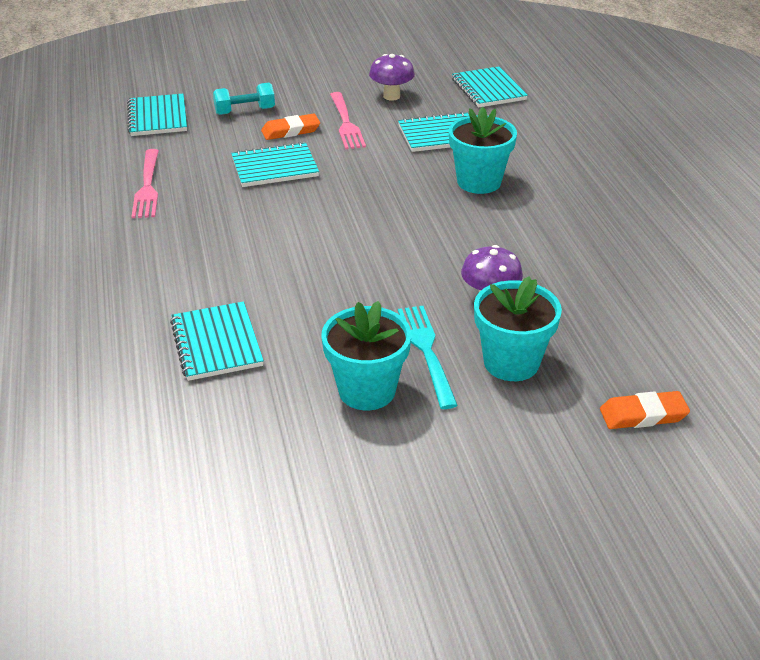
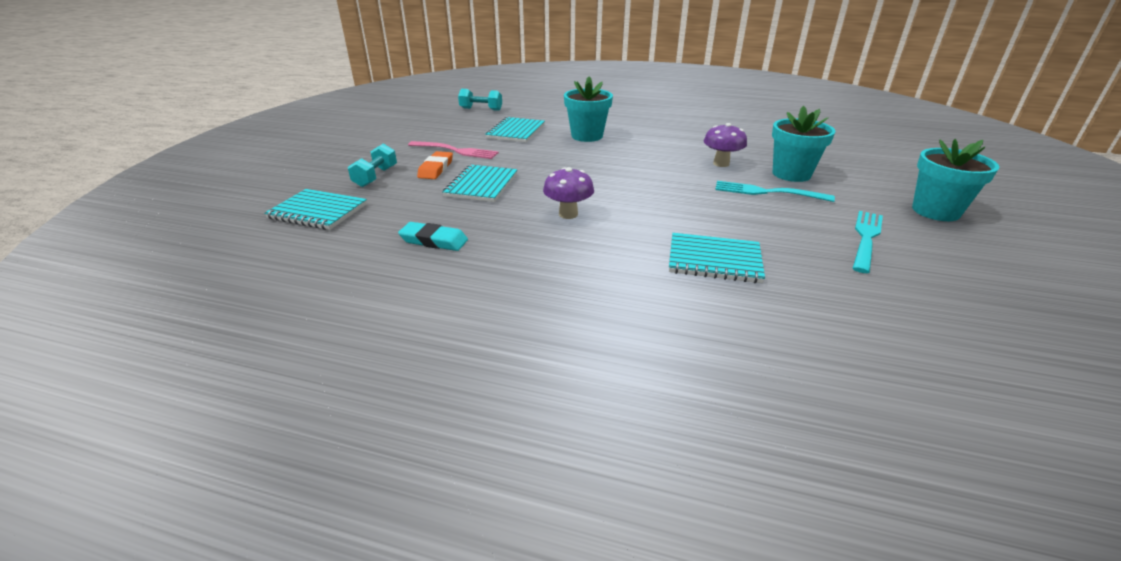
camera: 60 degrees left, 5 degrees down
pink fork [131,149,159,218] -> turquoise eraser [398,222,468,251]
turquoise flower pot [321,301,412,410] -> turquoise flower pot moved to [912,139,1000,221]
purple mushroom [369,54,415,100] -> purple mushroom moved to [543,167,594,219]
turquoise notebook [452,66,528,108] -> turquoise dumbbell [458,89,502,111]
orange eraser [600,391,690,429] -> none
none -> turquoise fork [853,211,883,273]

